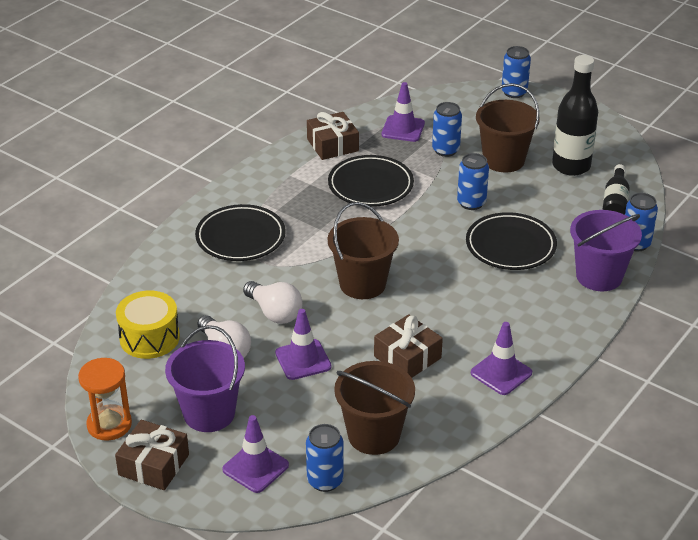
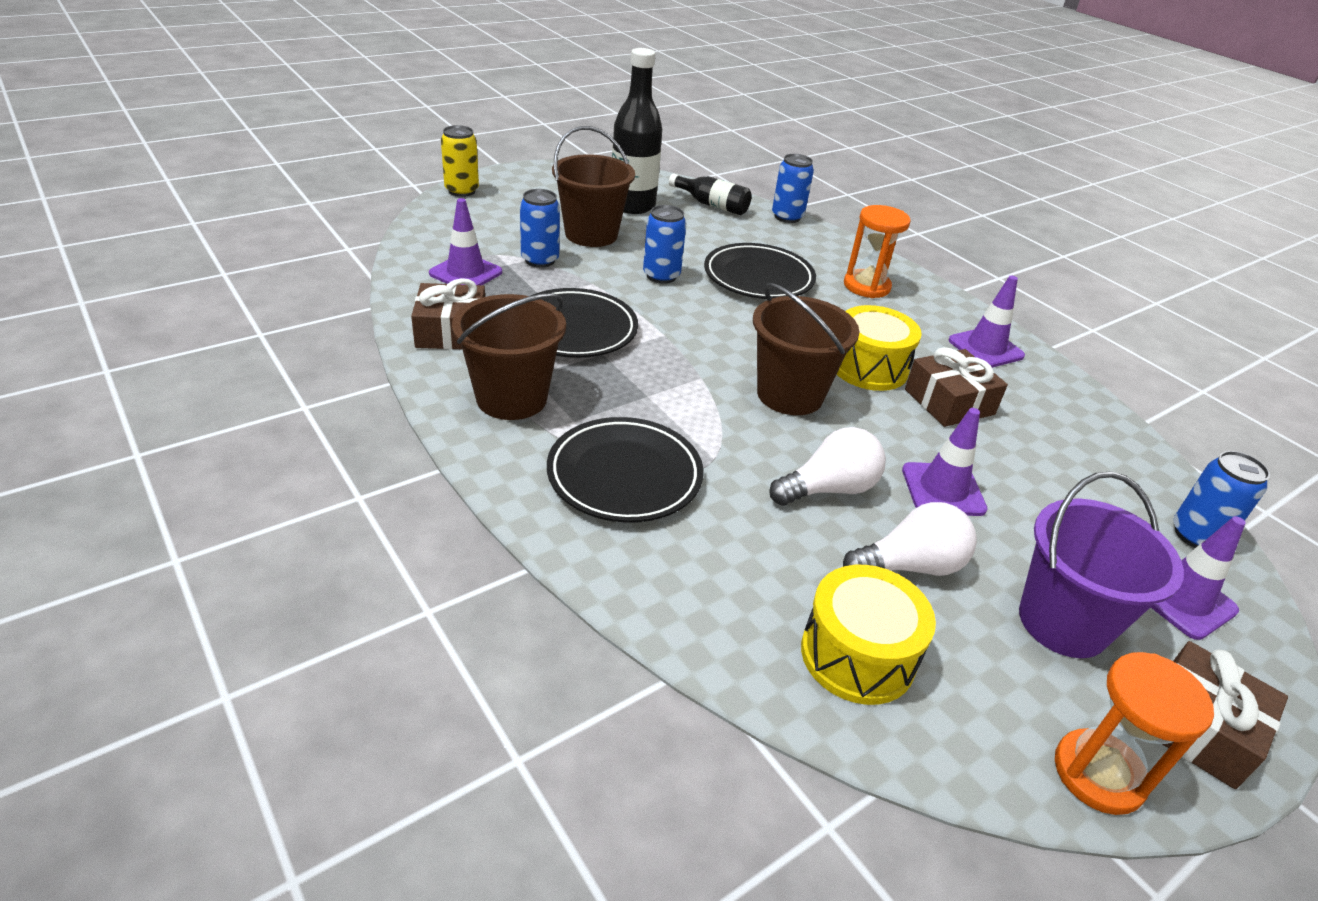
camera: 75 degrees left, 0 degrees up
brown bucket [334,361,415,455] -> brown bucket moved to [452,293,566,420]
blue can [502,46,531,98] -> yellow can [441,125,479,197]
purple bucket [570,210,642,291] -> none
none -> yellow drum [837,305,922,391]
none -> orange hourglass [844,205,911,298]

